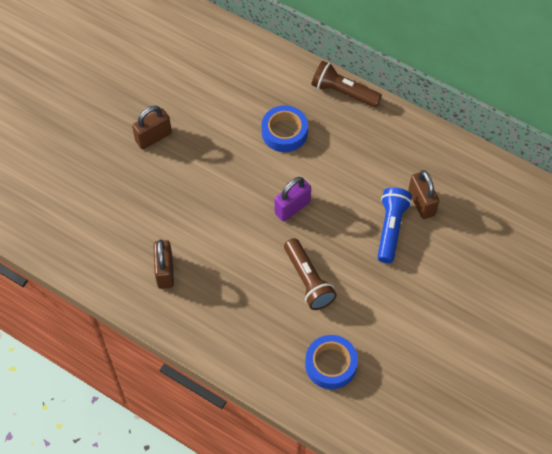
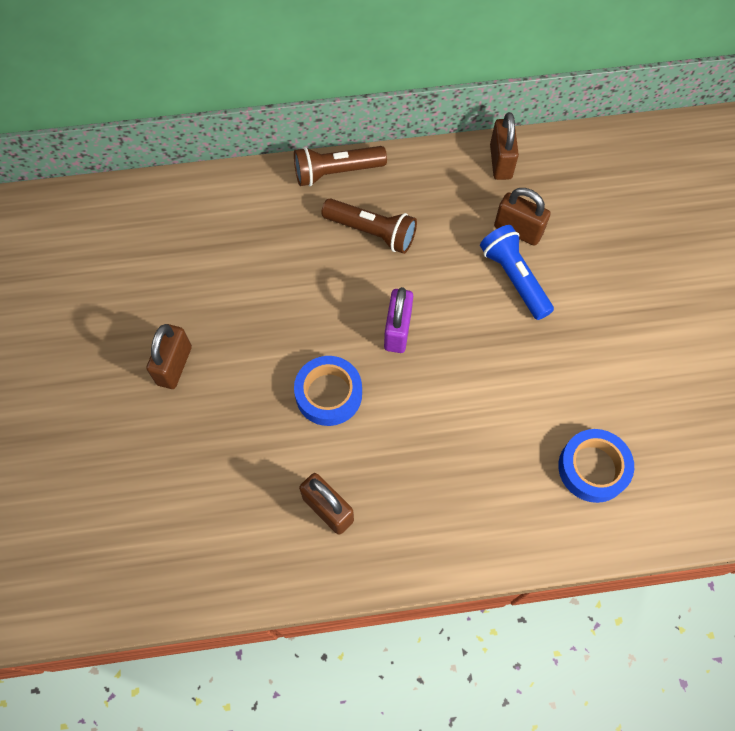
camera: 40 degrees left, 5 degrees up
blue tape [262,105,308,152] -> blue tape moved to [294,356,362,426]
brown flashlight [284,238,337,310] -> brown flashlight moved to [321,198,417,254]
none -> brown padlock [490,112,519,180]

